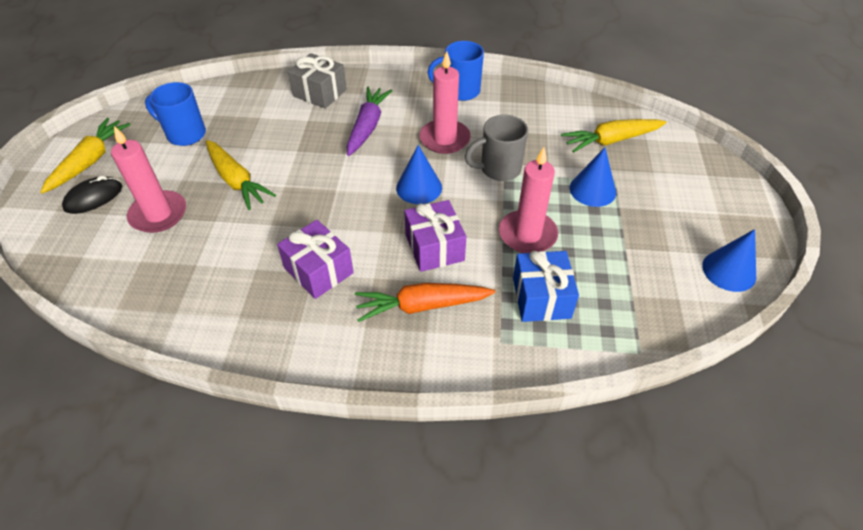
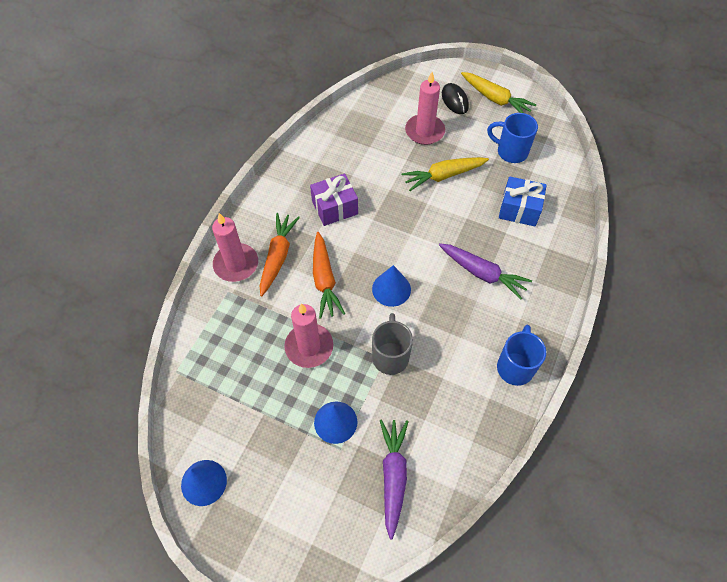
camera: 110 degrees right, 10 degrees up
blue mug [145,82,206,146] -> blue mug turned 105 degrees counterclockwise [487,113,538,163]
grey gift [288,53,347,109] -> none
purple gift [404,200,466,272] -> orange carrot [313,232,345,319]
pink candle [420,51,471,154] -> pink candle moved to [212,213,258,282]
blue gift [513,251,579,322] -> blue gift moved to [499,176,547,226]
yellow carrot [561,119,667,153] -> purple carrot [380,420,409,539]

